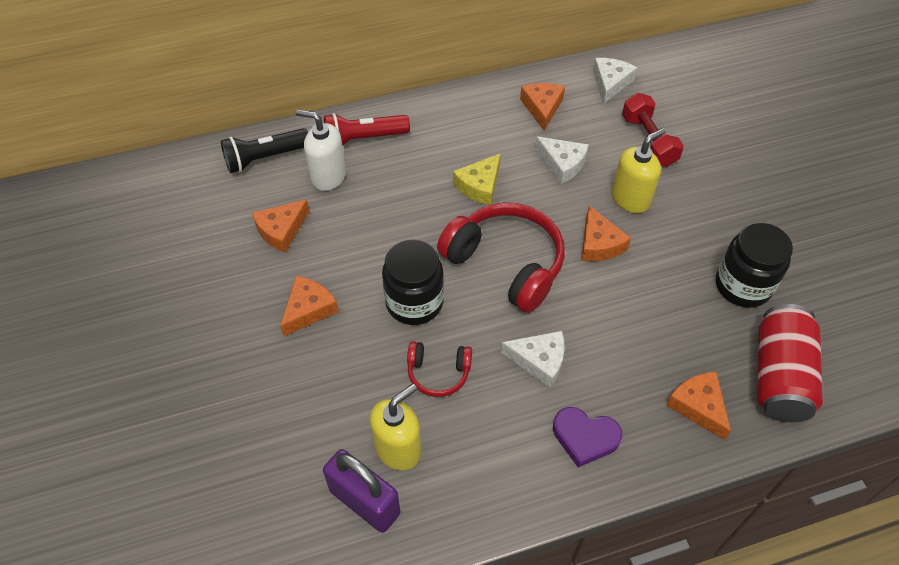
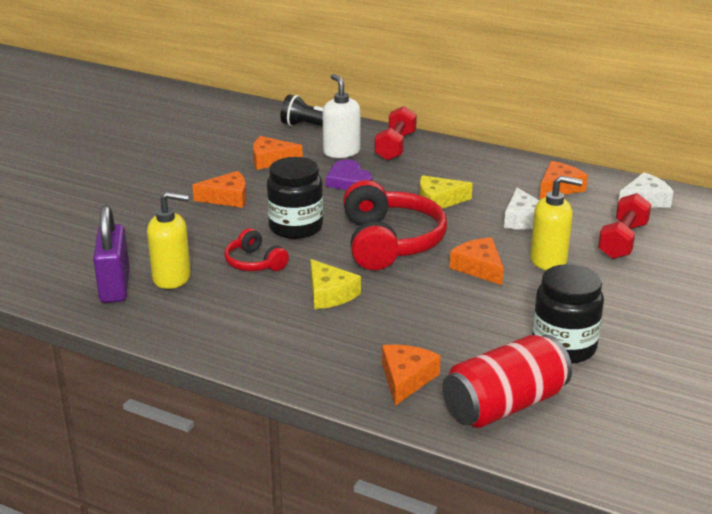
camera: 45 degrees right, 25 degrees down
red flashlight [324,113,410,146] -> red dumbbell [375,106,417,161]
white cheese [501,331,564,388] -> yellow cheese [310,259,361,309]
purple heart [553,407,622,467] -> purple heart moved to [326,159,372,190]
orange cheese [581,205,631,261] -> orange cheese turned 120 degrees clockwise [450,237,504,285]

